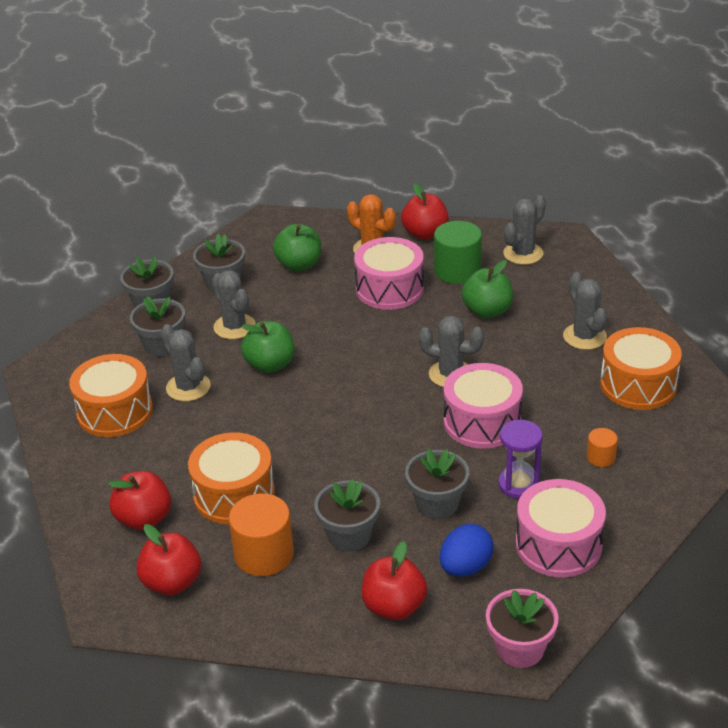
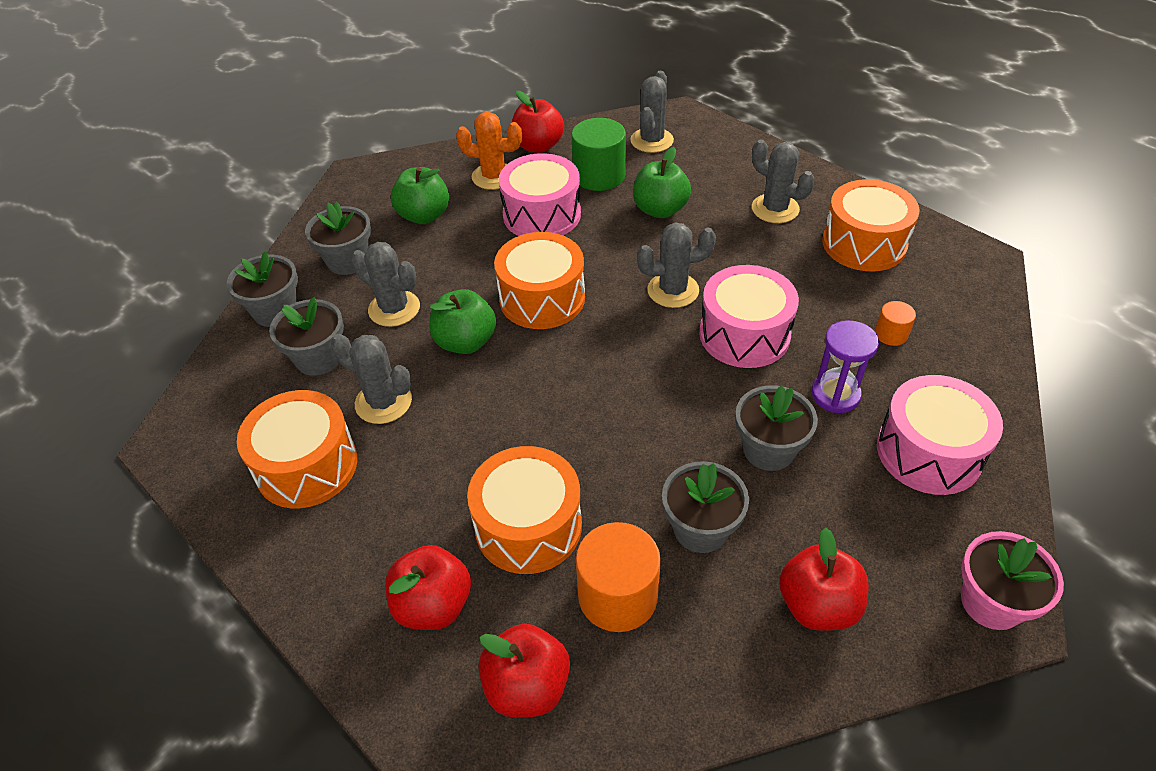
camera: 25 degrees left, 10 degrees up
blue egg [439,524,494,576] -> none
none -> orange drum [494,232,585,329]

